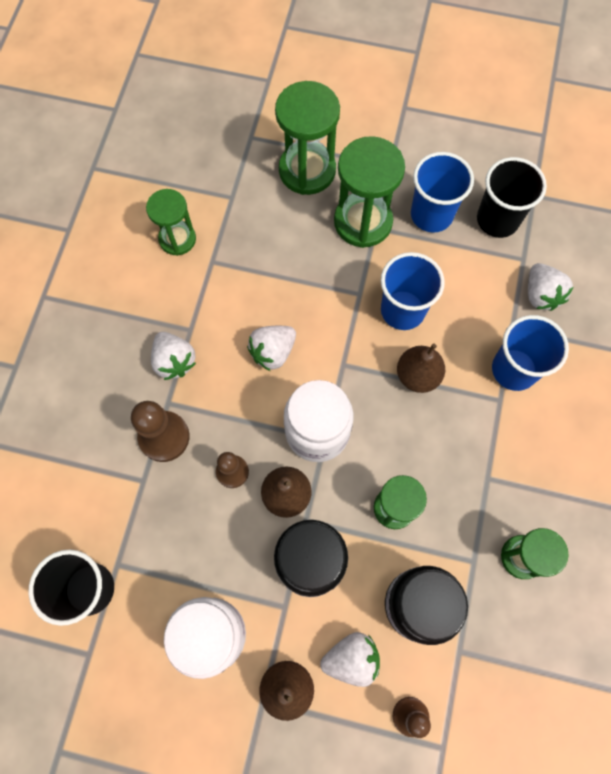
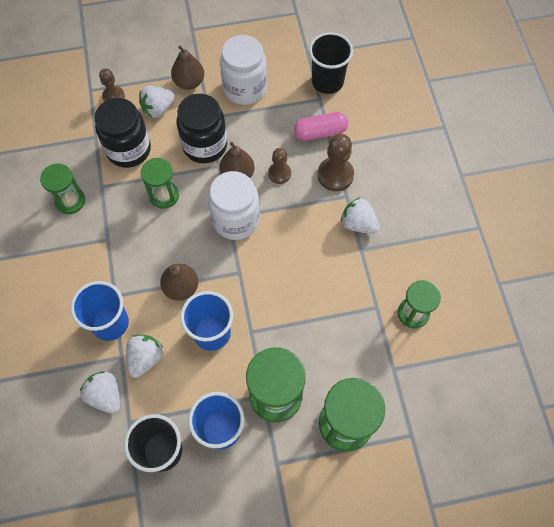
camera: 155 degrees right, 5 degrees down
white strawberry [247,326,296,371] -> white strawberry moved to [126,335,164,378]
none -> pink capsule [294,112,348,141]

